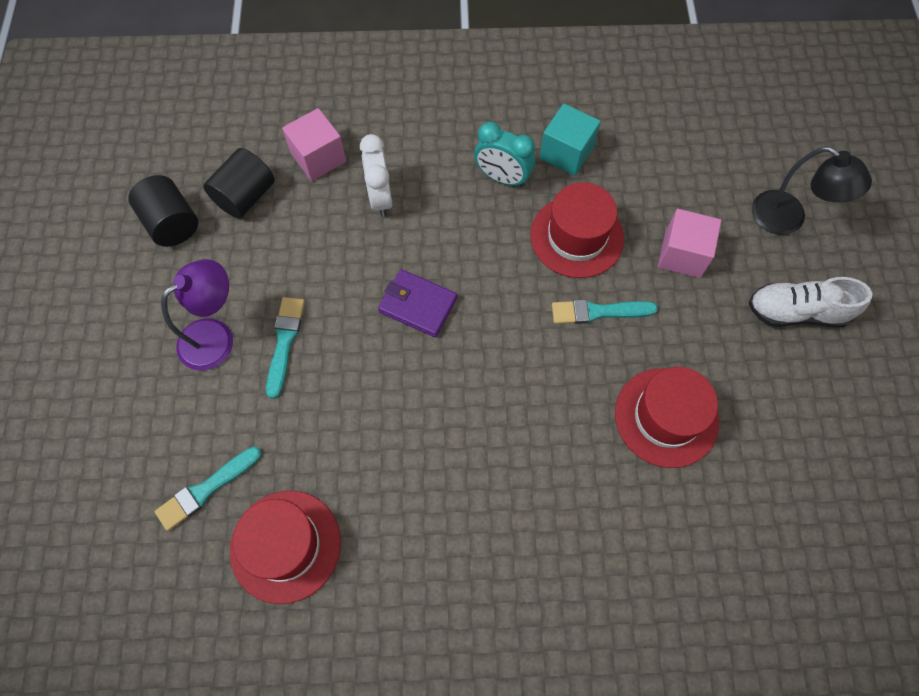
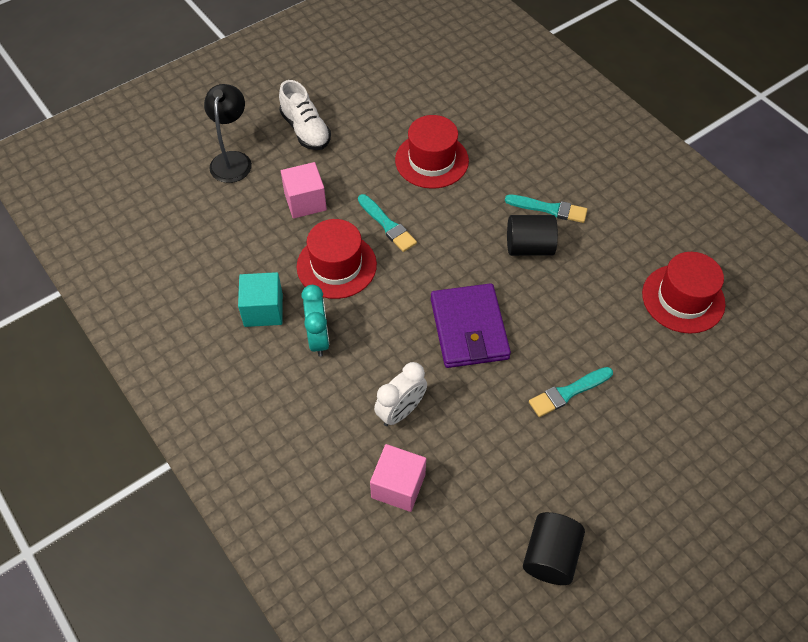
camera: 125 degrees left, 10 degrees down
turquoise brush [155,446,262,531] -> turquoise brush moved to [505,195,587,223]
purple lamp [161,259,233,371] -> none
black cylinder [203,148,275,219] -> black cylinder moved to [507,215,558,256]
purple wallet [378,269,457,337] -> purple wallet [431,283,511,368], size x1.52

